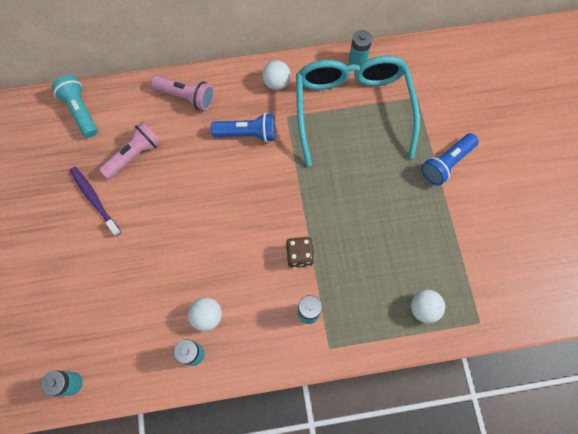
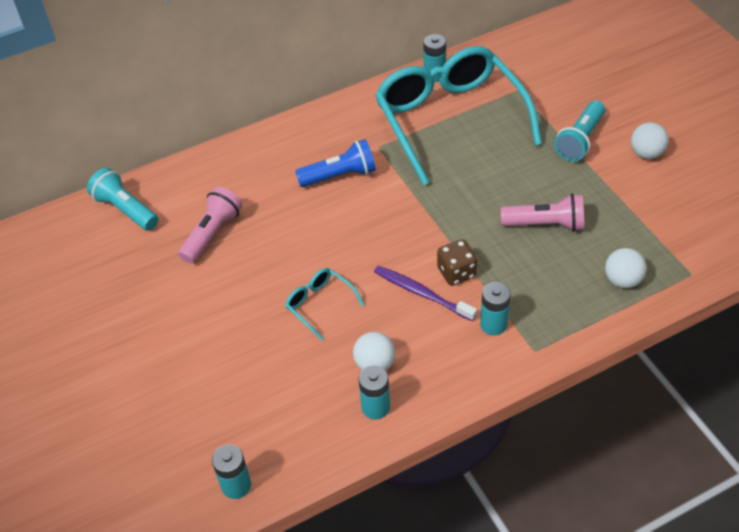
camera: 15 degrees left, 20 degrees down
purple toothbrush [70,167,121,236] -> purple toothbrush moved to [374,266,477,322]
pink flashlight [151,75,214,111] -> pink flashlight moved to [501,194,584,231]
white ball [262,60,291,90] -> white ball moved to [631,122,669,159]
blue flashlight [421,133,479,186] -> turquoise flashlight [554,100,605,162]
none -> turquoise glasses [285,268,364,341]

